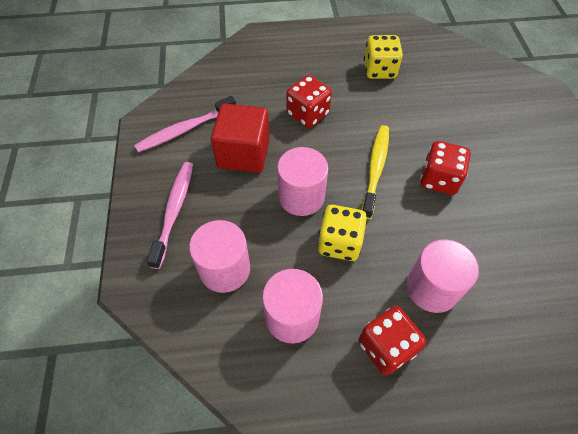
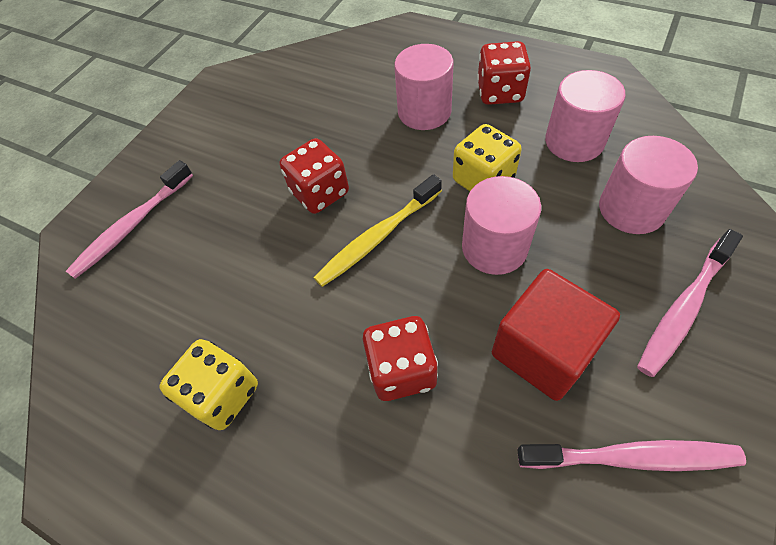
camera: 140 degrees left, 0 degrees up
none -> pink toothbrush [66,160,193,279]

